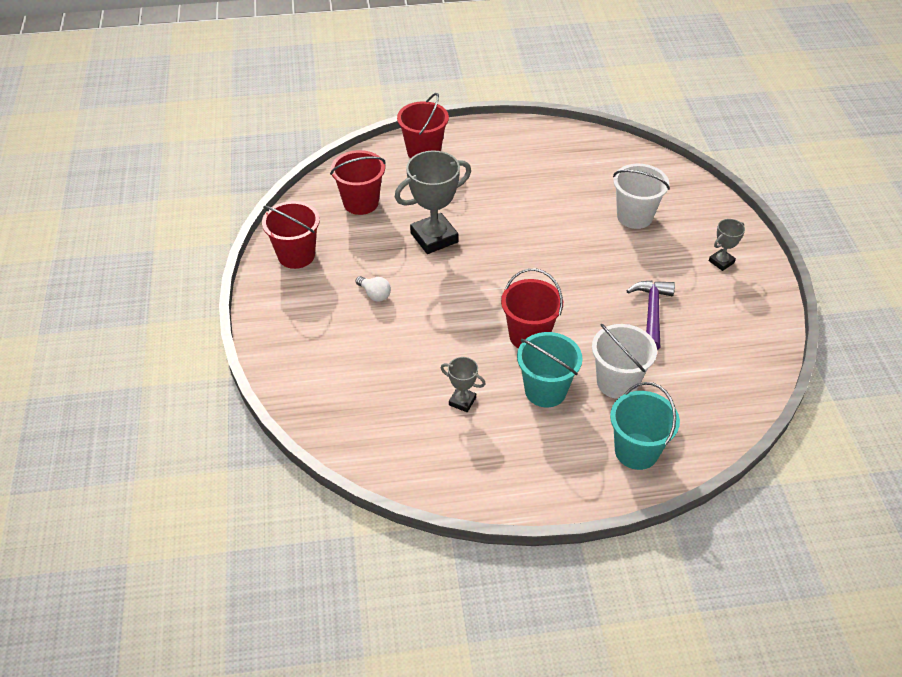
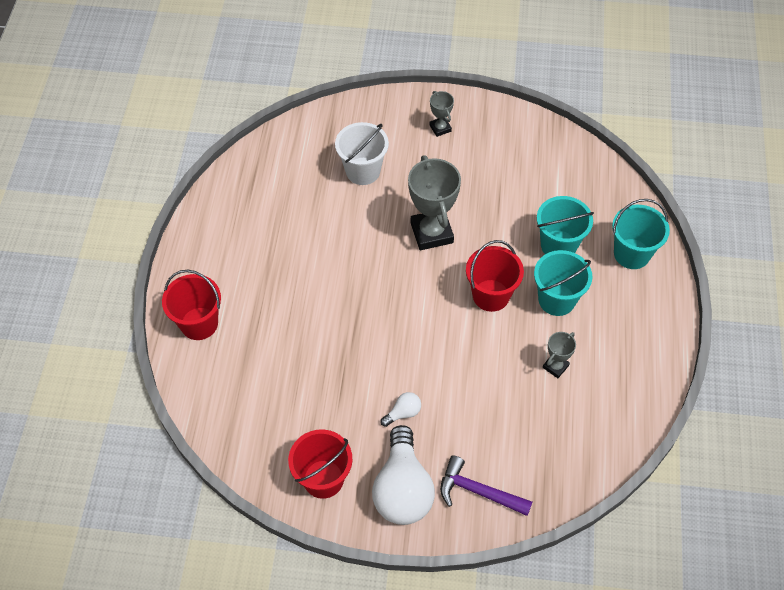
camera: 75 degrees left, 10 degrees up
red bucket [330,150,386,215] -> none
grey trophy [395,151,471,254] -> grey trophy moved to [408,155,461,250]
white bucket [592,324,657,399] -> turquoise bucket [537,196,594,254]
purple hammer [626,281,675,350] -> purple hammer moved to [440,455,532,516]
none -> white light bulb [372,425,435,525]

